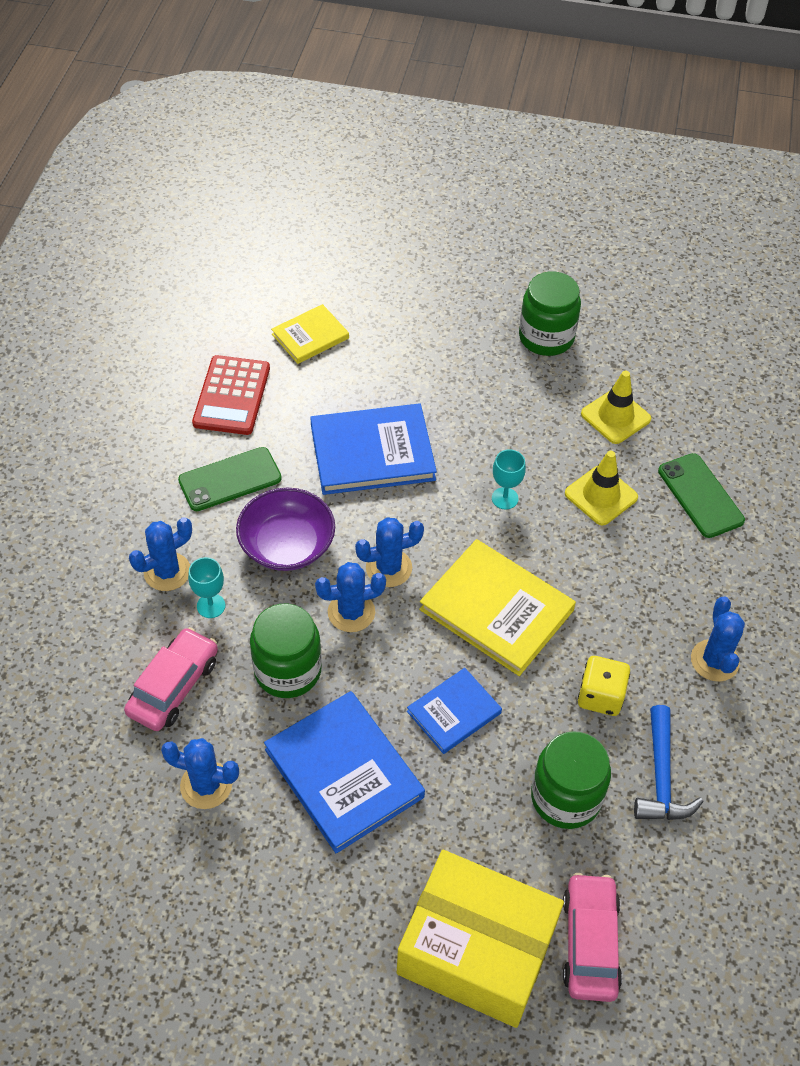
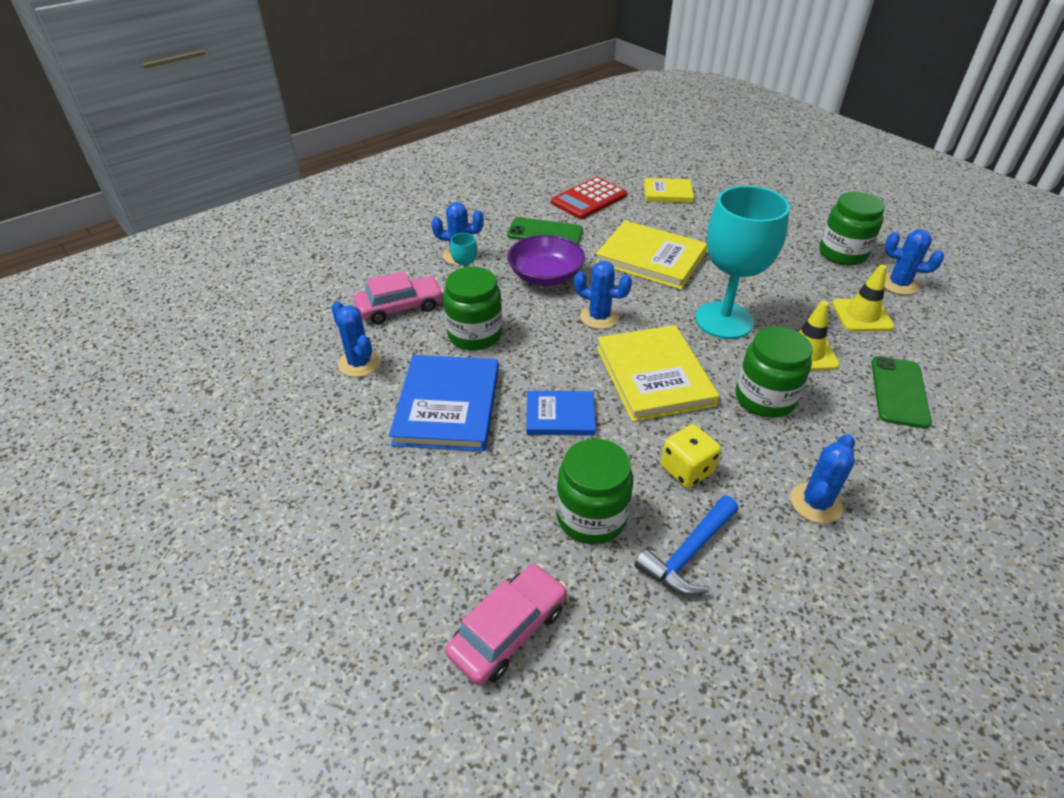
camera: 40 degrees right, 10 degrees down
blue book [310,404,437,495] -> yellow book [595,220,707,290]
blue cactus [315,562,386,632] -> blue cactus moved to [885,229,944,295]
yellow box [397,850,564,1028] -> none
turquoise goblet [492,449,526,510] -> turquoise goblet [695,186,790,339], size x2.46
none -> green jar [736,326,813,418]

